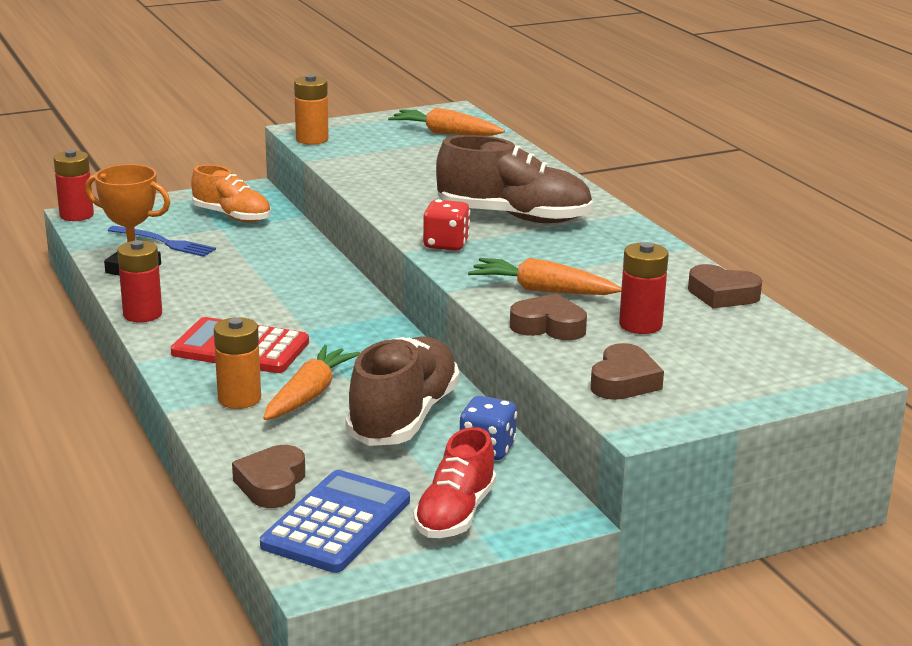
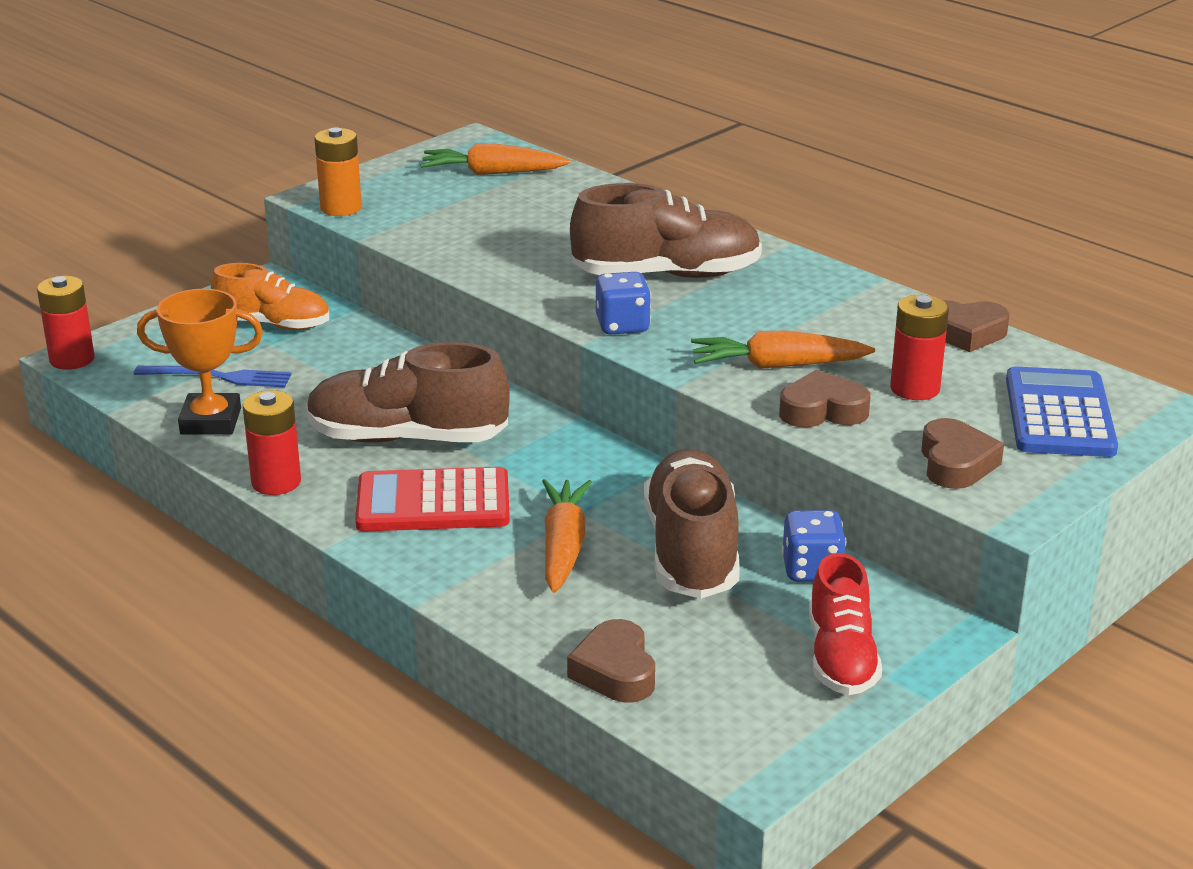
camera: 20 degrees left, 5 degrees up
orange battery [214,317,261,409] -> none
blue calculator [260,470,410,573] -> blue calculator moved to [1006,366,1118,457]
red dice [423,199,470,251] -> blue dice [596,272,651,335]
none -> brown shoe [306,342,510,443]

